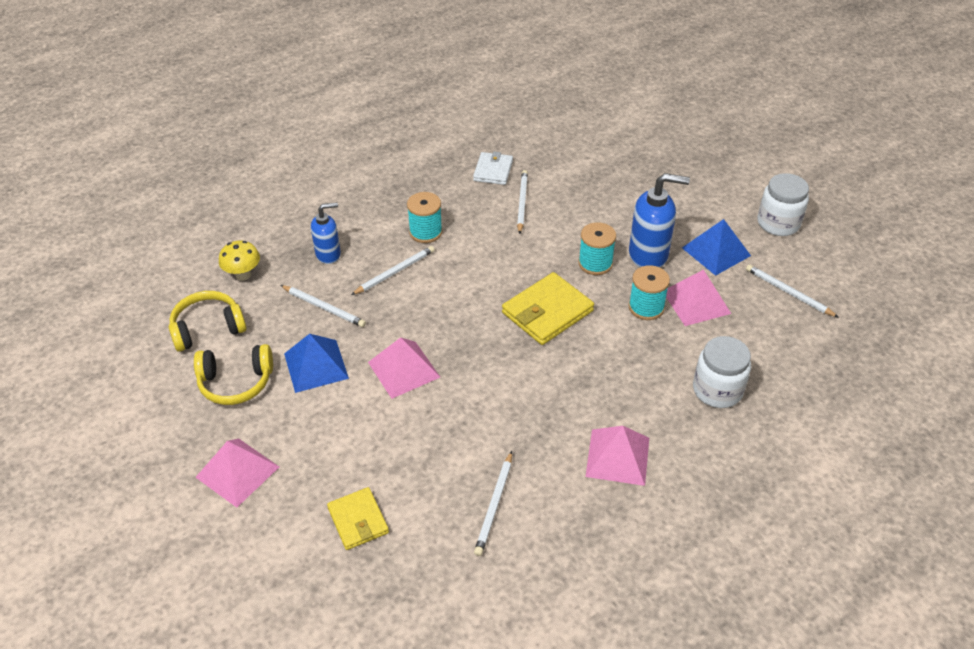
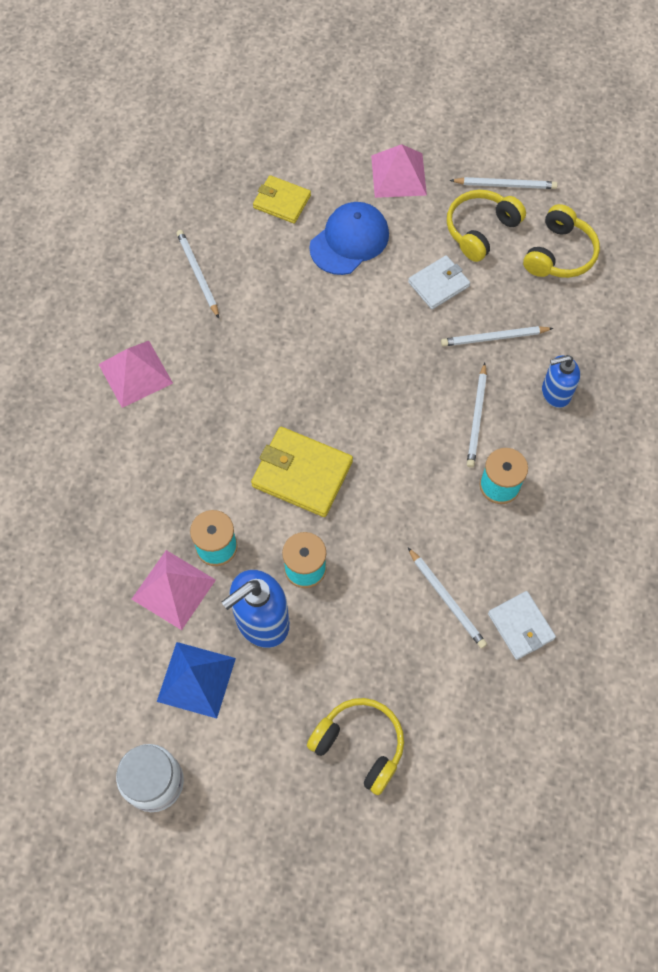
camera: 140 degrees right, 20 degrees up
yellow mushroom [219,241,260,281] -> none
blue pyramid [284,334,349,393] -> white wallet [408,255,470,309]
blue soap dispenser [311,203,341,264] -> blue soap dispenser turned 45 degrees clockwise [542,355,580,408]
pink pyramid [368,337,440,399] -> none
yellow wallet [502,272,594,345] -> yellow wallet turned 75 degrees counterclockwise [251,427,353,517]
white jar [693,336,751,408] -> none
white pencil [746,264,839,318] -> white pencil moved to [450,177,558,189]
none -> yellow headphones [307,698,404,795]
none -> blue cap [309,202,389,275]

